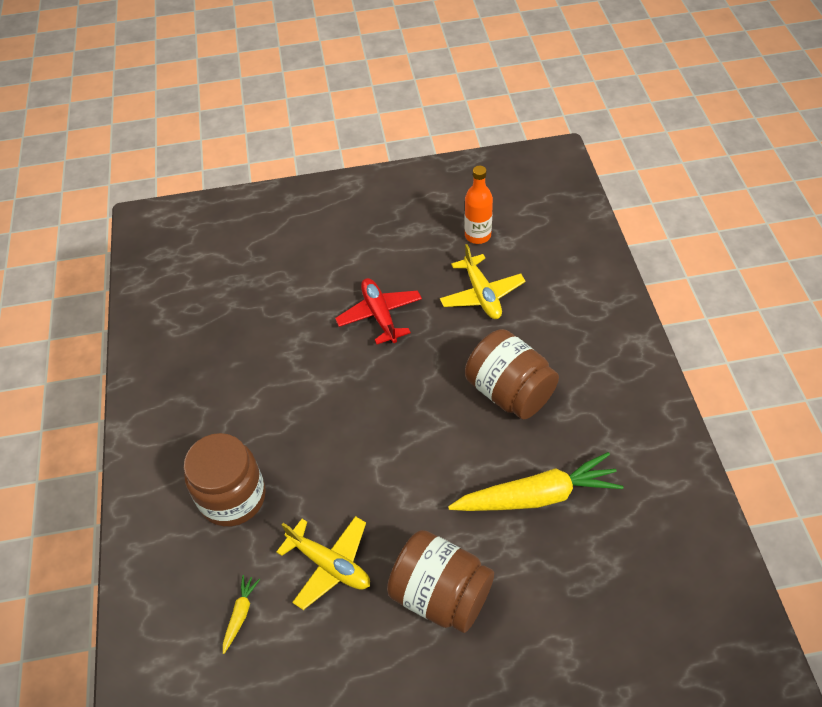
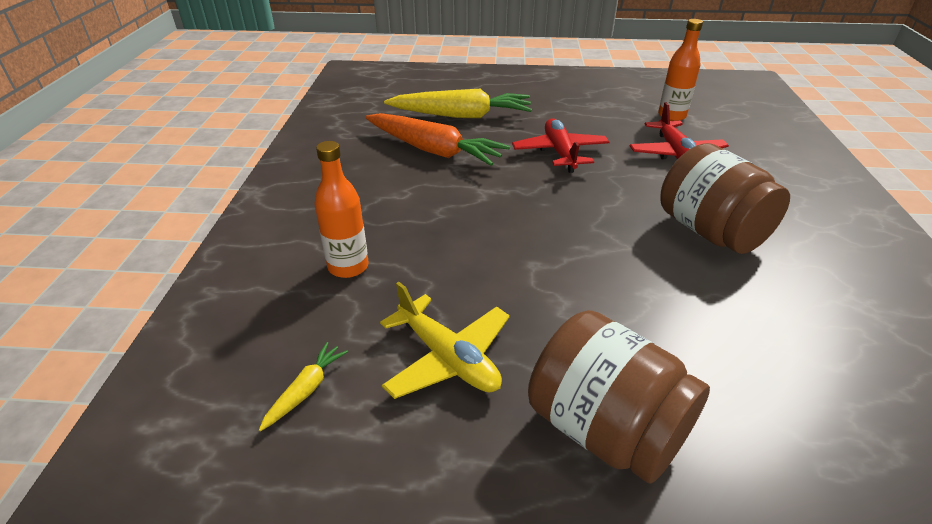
camera: 10 degrees right, 15 degrees down
brown jar [184,433,266,527] -> orange bottle [314,141,369,278]
yellow plane [440,244,525,319] -> red plane [630,102,729,160]
yellow carrot [448,452,623,511] -> yellow carrot moved to [384,89,532,118]
none -> orange carrot [365,113,510,166]

